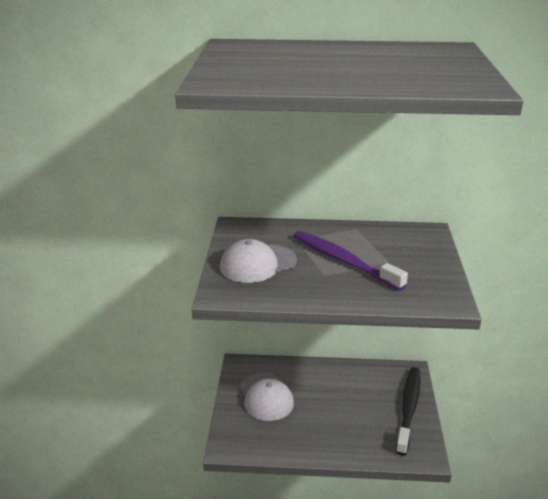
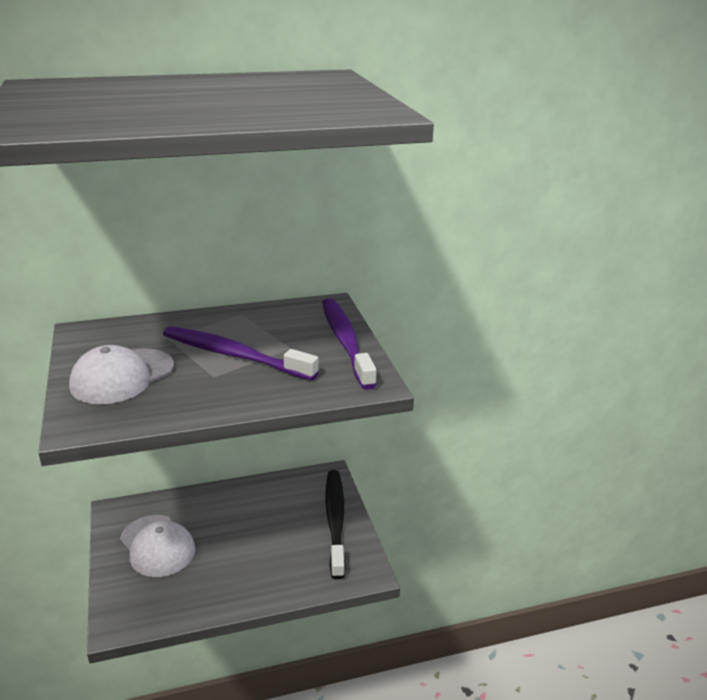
camera: 20 degrees left, 0 degrees up
none -> purple toothbrush [322,298,377,390]

